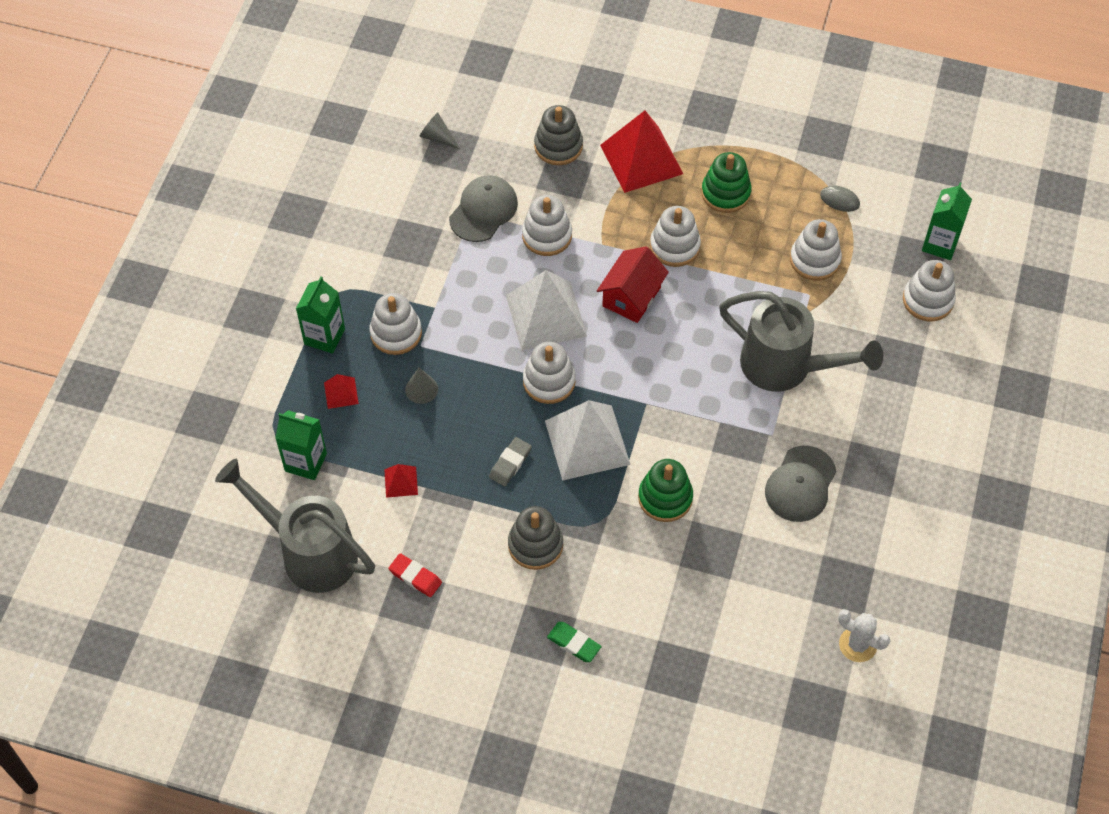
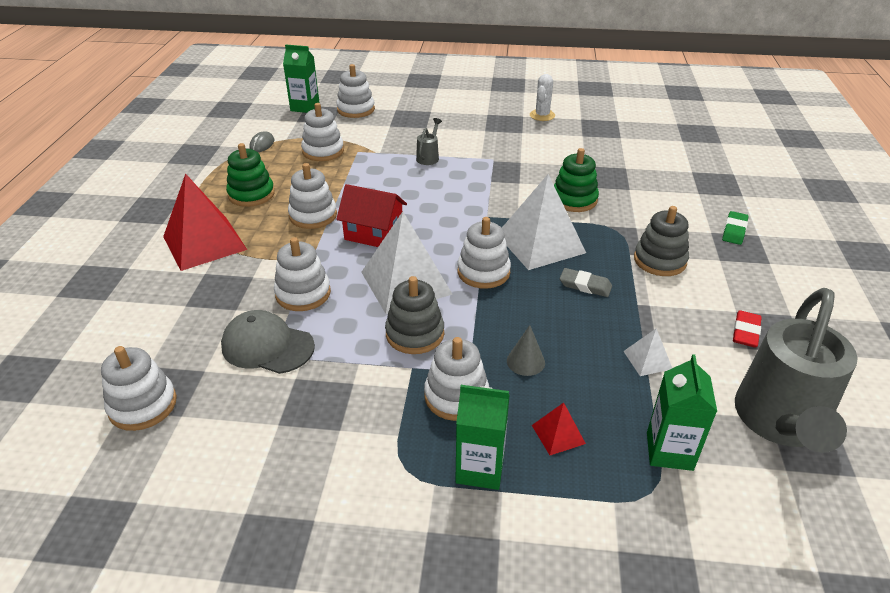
camera: 100 degrees left, 20 degrees down
red pyramid [384,464,418,498] -> white pyramid [623,329,672,376]
grey cone [419,112,460,149] -> white stacking toy [101,346,177,431]
grey stacking toy [534,105,583,165] -> grey stacking toy moved to [385,276,444,354]
grey watering can [719,291,883,392] -> grey watering can [416,118,442,165], size x0.40
grey cap [765,446,836,522] -> none
white cactus [838,609,890,662] -> white cactus moved to [530,74,555,121]

